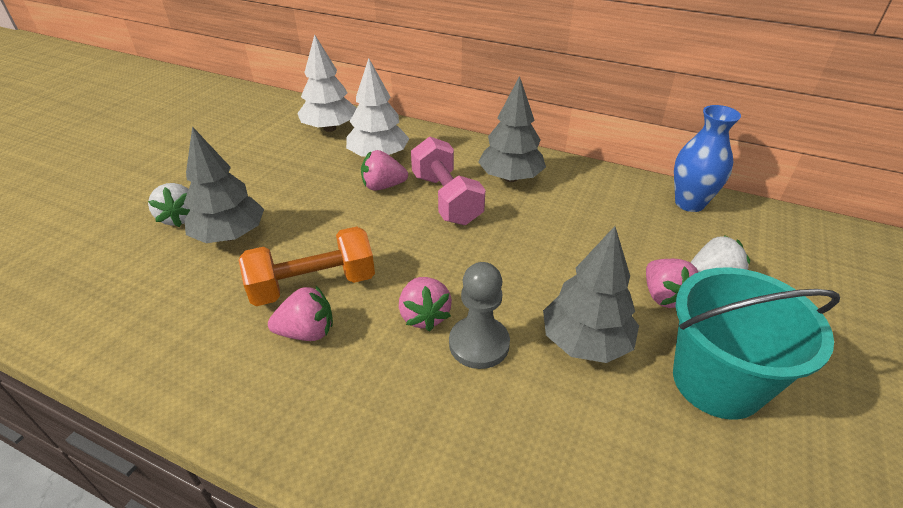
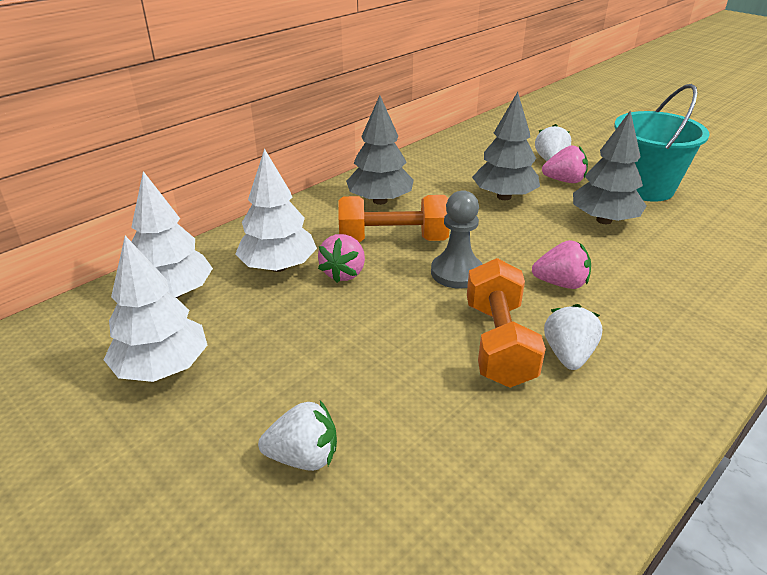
camera: 70 degrees left, 5 degrees down
grey tree [184,126,264,243] -> grey tree moved to [472,92,540,200]
pink strawberry [268,286,333,341] -> white strawberry [544,304,602,370]
pink dumbbell [411,136,485,225] -> orange dumbbell [339,195,449,242]
grey pawn [449,262,510,369] -> grey pawn moved to [431,190,483,289]
blue vase [674,105,741,212] -> none
none -> white tree [104,236,207,382]

